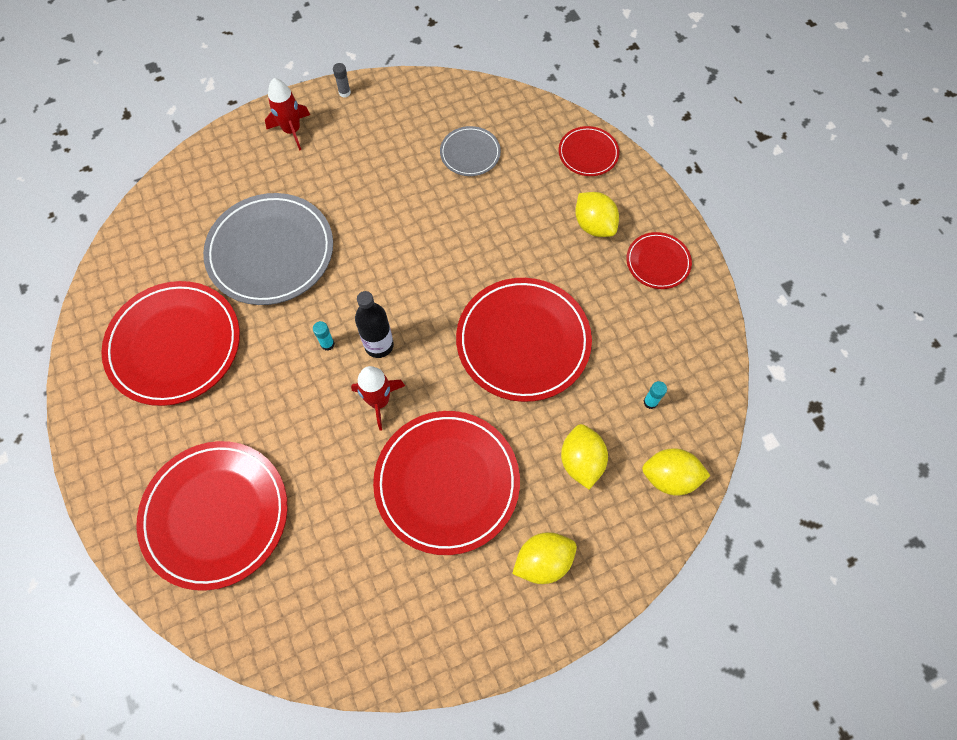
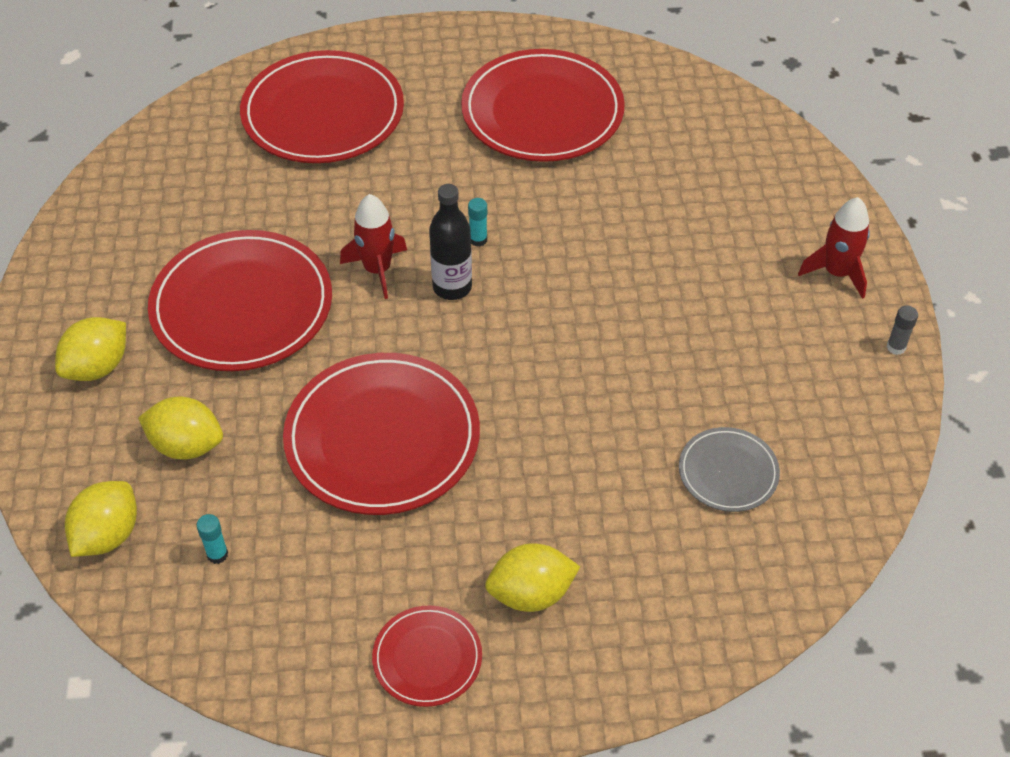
camera: 110 degrees right, 15 degrees down
grey plate [203,193,333,305] -> none
yellow lemon [512,532,577,584] -> yellow lemon turned 45 degrees clockwise [55,317,126,381]
red plate [559,126,620,176] -> none

